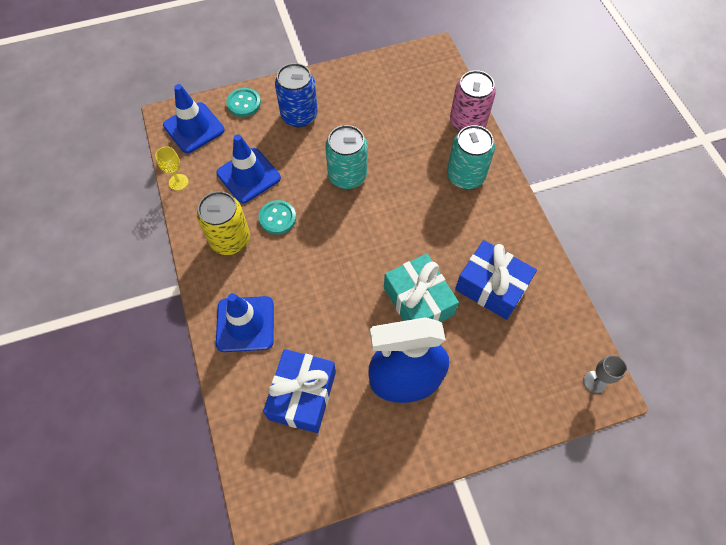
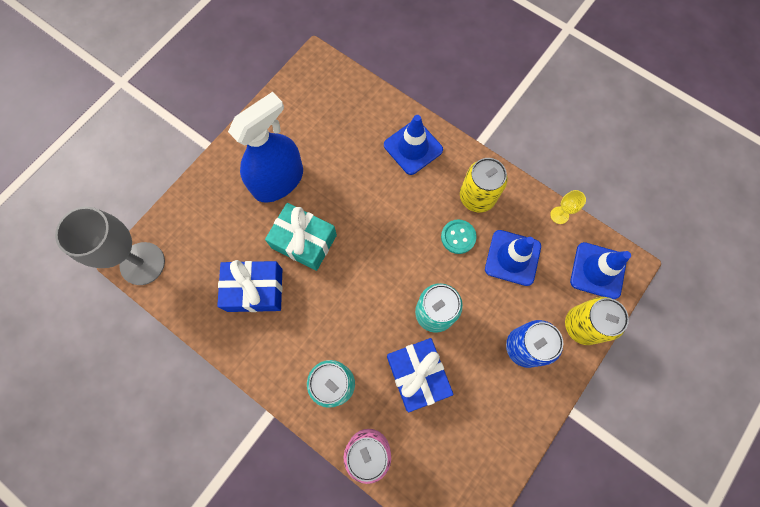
camera: 145 degrees right, 10 degrees up
turquoise button [226,88,261,117] -> yellow can [565,297,629,345]
blue gift [263,349,336,433] -> blue gift moved to [387,338,454,412]
grey goblet [583,355,627,393] -> grey goblet [55,206,165,285], size x2.32

